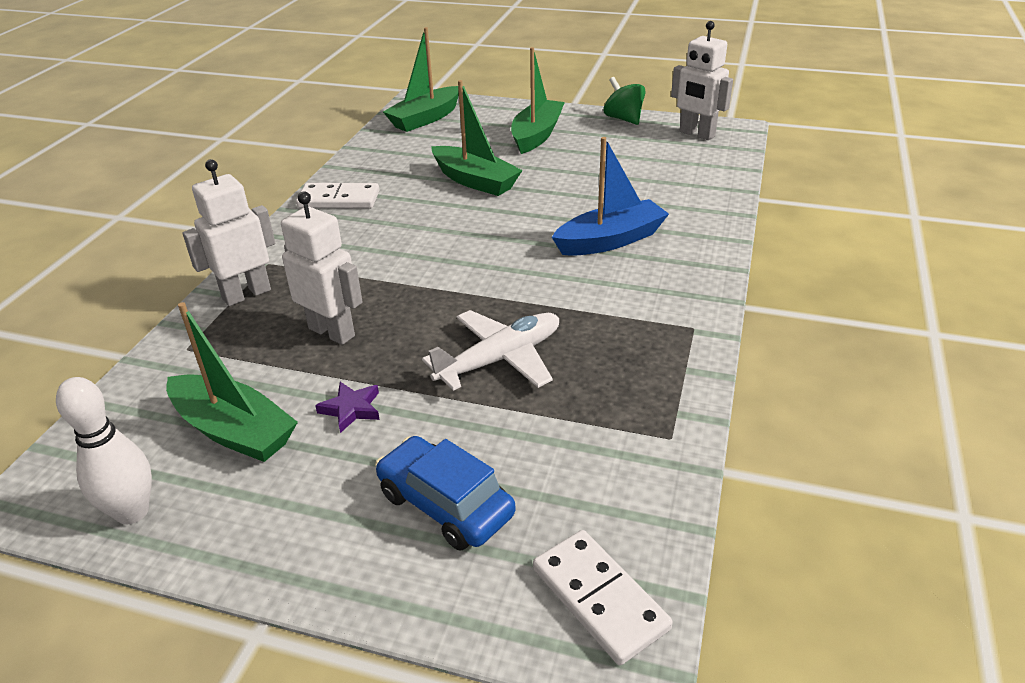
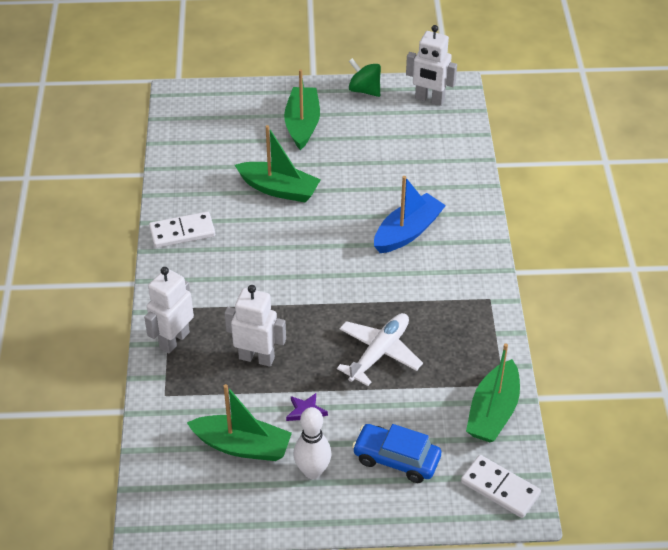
camera: 20 degrees left, 10 degrees up
white bowling pin [56,377,152,525] -> white bowling pin moved to [294,407,331,479]
green boat [383,27,459,132] -> green boat moved to [466,343,520,442]

